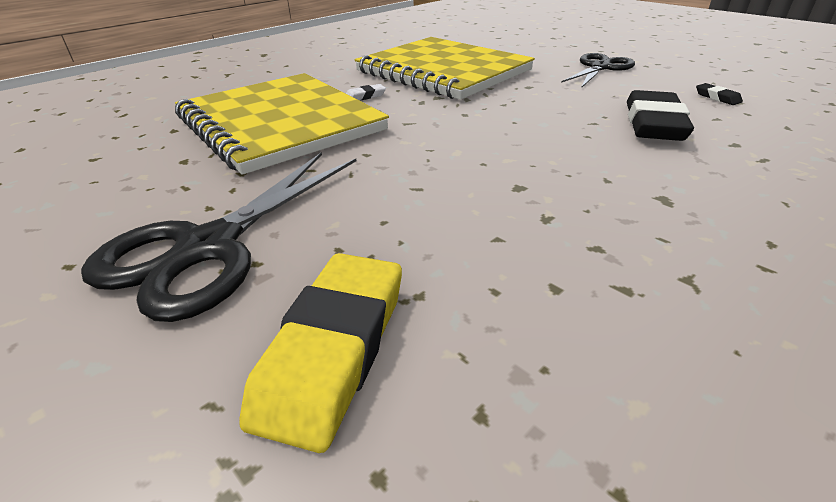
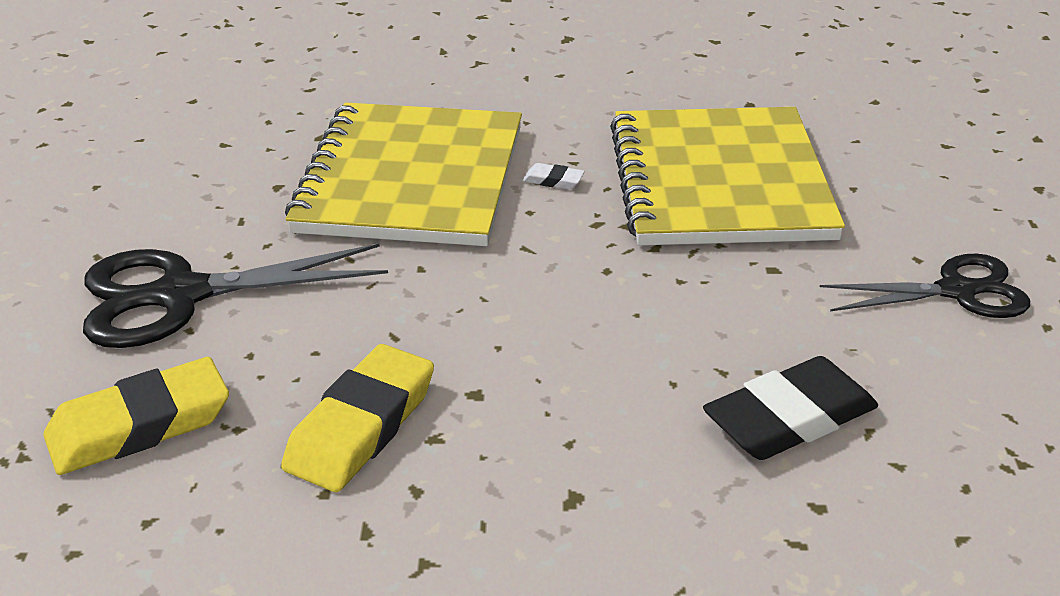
camera: 45 degrees right, 0 degrees up
black eraser [696,83,743,105] -> none
none -> yellow eraser [281,344,434,492]

